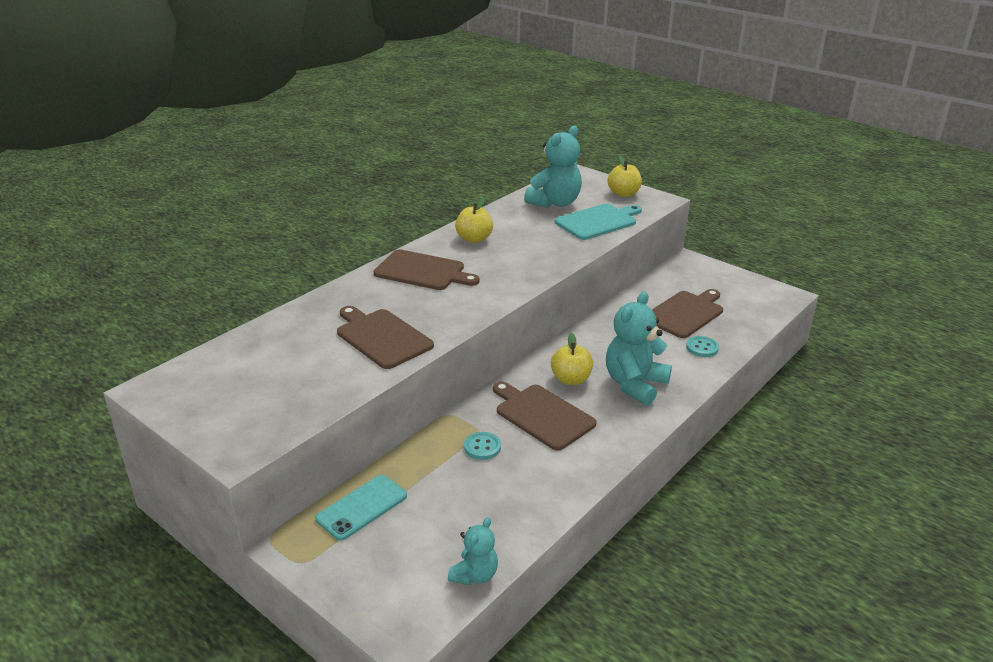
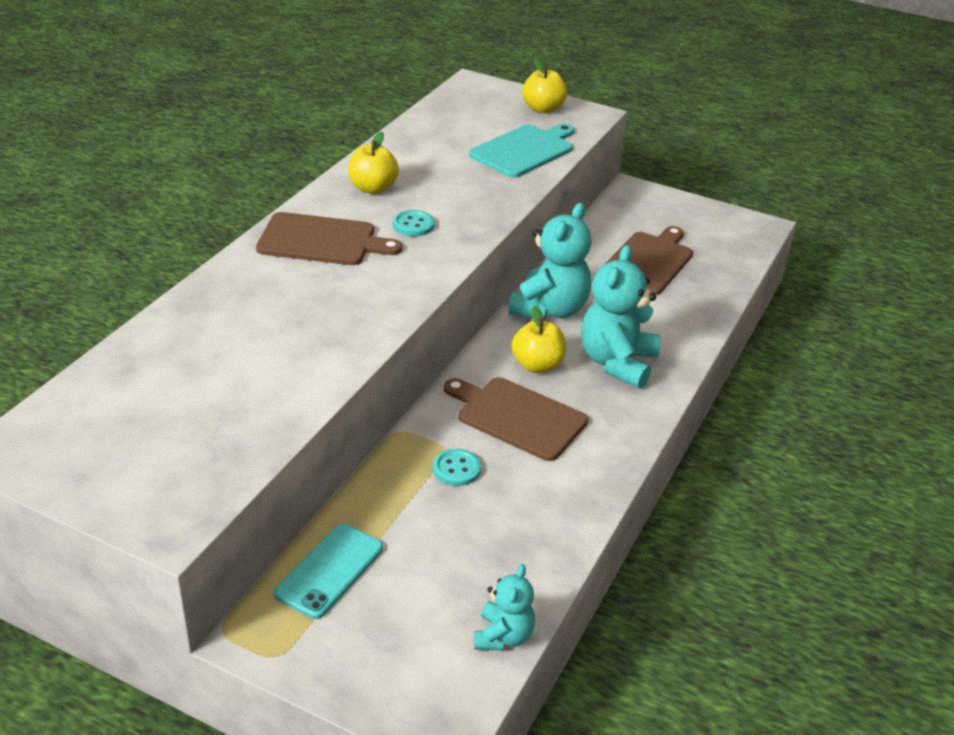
camera: 15 degrees left, 5 degrees up
brown cutting board [337,306,434,369] -> none
turquoise teddy bear [524,126,582,208] -> turquoise teddy bear moved to [508,203,592,321]
turquoise button [686,336,719,357] -> turquoise button moved to [393,210,434,236]

